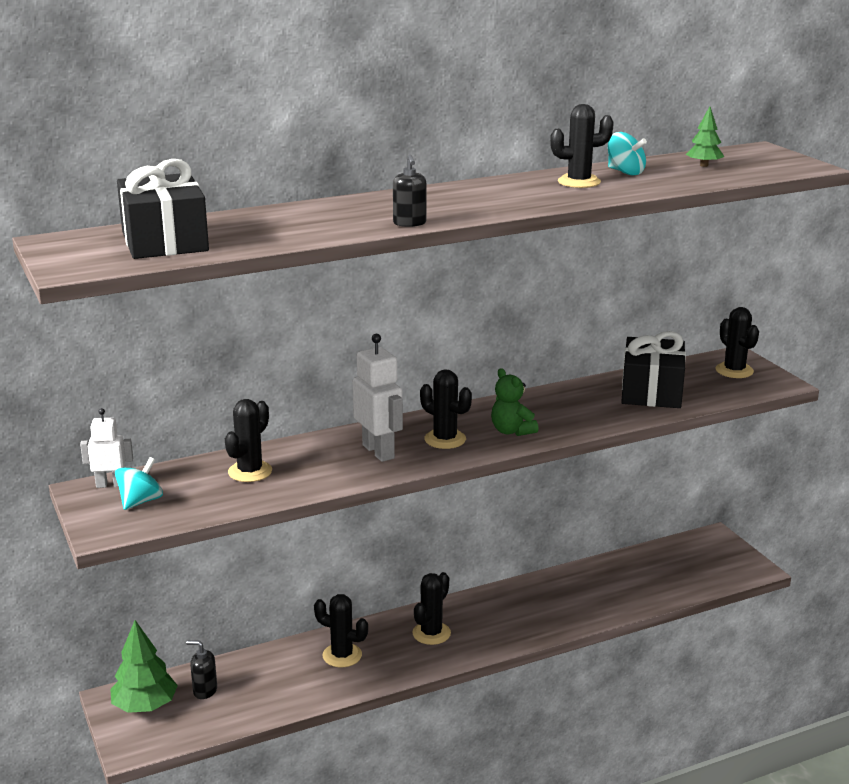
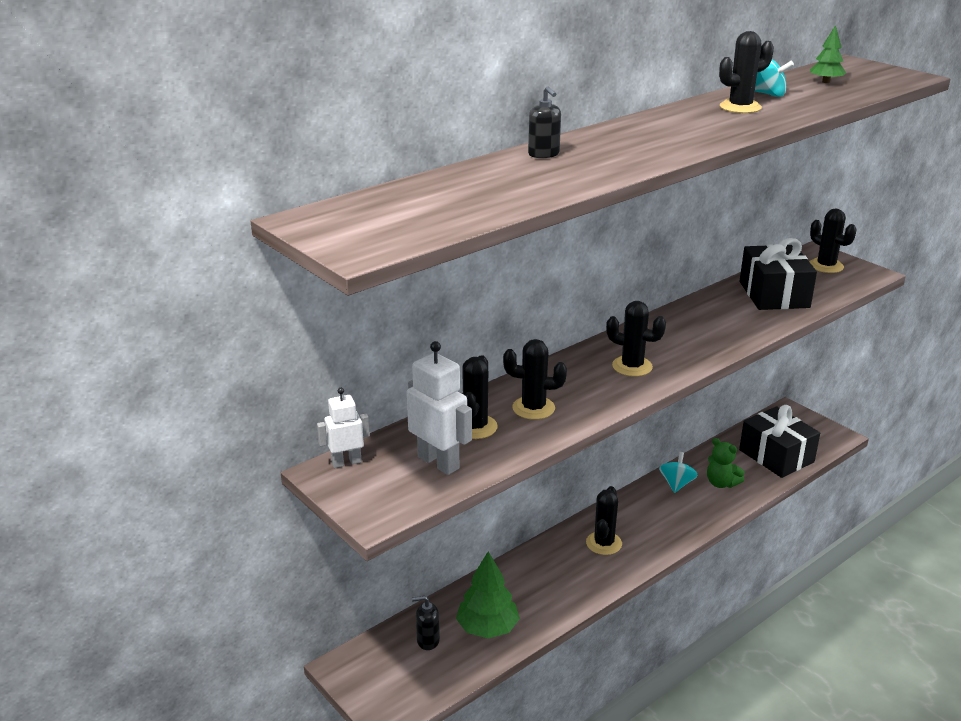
camera: 15 degrees left, 5 degrees up
green tree [110,620,178,713] -> green tree moved to [456,552,520,638]
turquoise spinning top [115,457,163,510] -> turquoise spinning top moved to [659,452,698,493]
black gift [117,159,209,259] -> black gift moved to [739,405,820,478]
black cactus [314,594,368,667] -> black cactus moved to [503,339,567,420]
white robot [353,334,403,462] -> white robot moved to [407,341,472,475]
black soap dispenser [393,155,427,227] -> black soap dispenser moved to [528,86,561,158]
green teddy bear [491,368,538,436] -> green teddy bear moved to [707,438,745,488]

